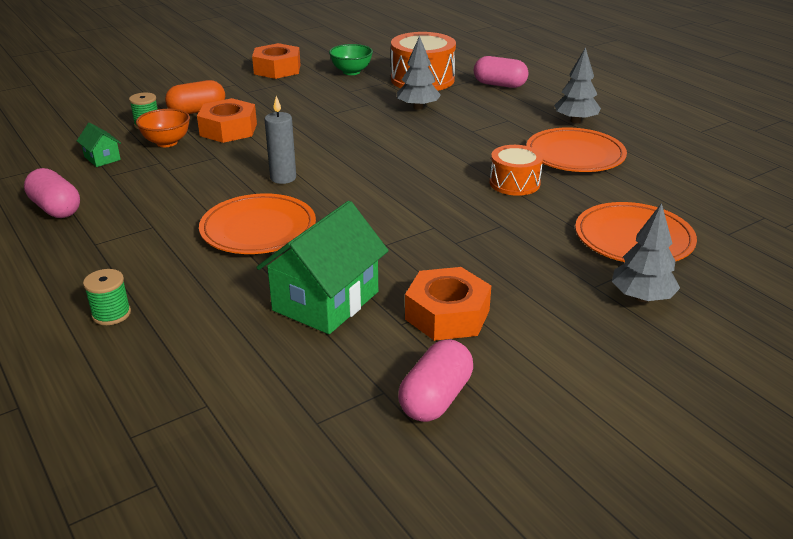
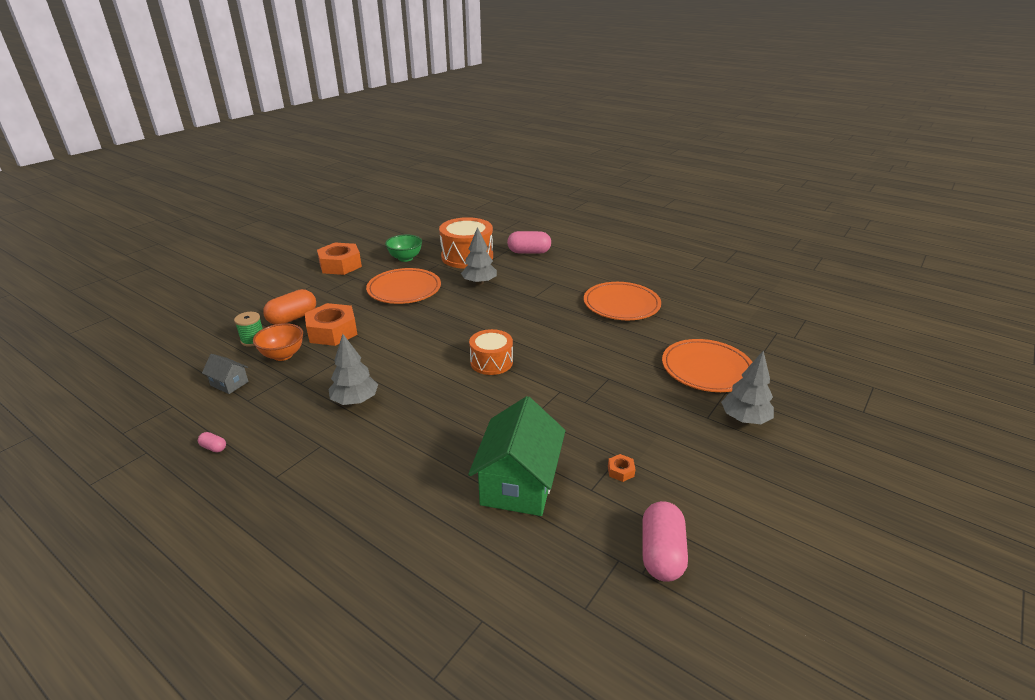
camera: 20 degrees left, 0 degrees up
pink capsule [24,168,80,218] -> pink capsule [198,432,226,452], size x0.44
green house [77,123,121,167] -> grey house [202,354,249,394]
green spool [83,269,131,325] -> none
orange plate [199,194,316,254] -> orange plate moved to [366,268,441,304]
grey candle [264,96,296,184] -> none
orange nut [405,267,491,341] -> orange nut [608,454,636,482], size x0.40
orange drum [490,145,543,196] -> orange drum moved to [469,329,513,375]
grey tree [554,47,601,123] -> grey tree moved to [328,334,378,405]

